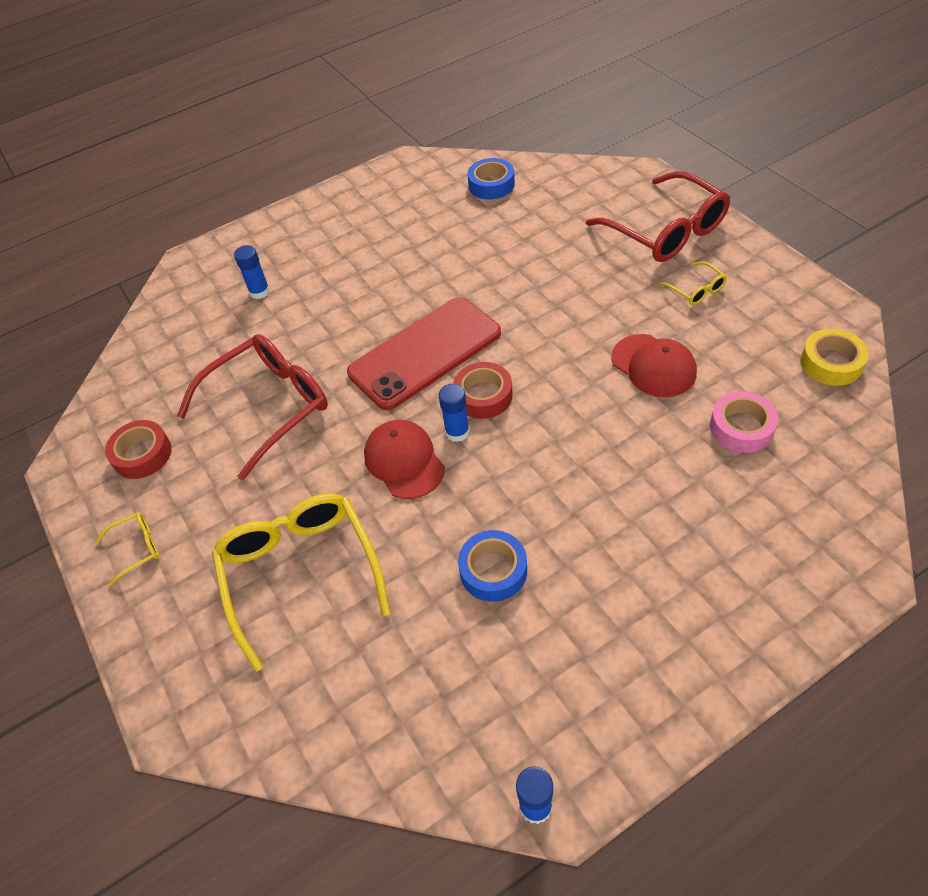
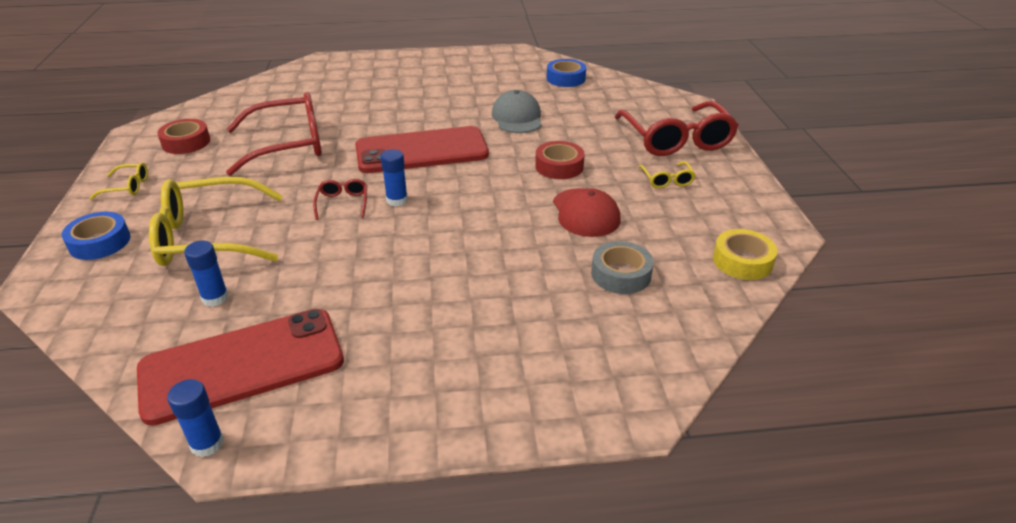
camera: 20 degrees right, 15 degrees down
yellow glasses [212,494,391,672] -> yellow glasses turned 105 degrees counterclockwise [149,177,283,266]
blue glue stick [234,245,270,299] -> blue glue stick moved to [184,241,229,307]
red cap [364,420,445,499] -> red glasses [313,179,367,220]
red tape [453,362,513,419] -> red tape moved to [535,141,585,179]
blue tape [458,530,527,602] -> blue tape moved to [62,212,130,260]
pink tape [710,391,778,453] -> grey tape [591,241,654,294]
none -> red phone [137,309,344,426]
none -> grey cap [492,90,542,133]

